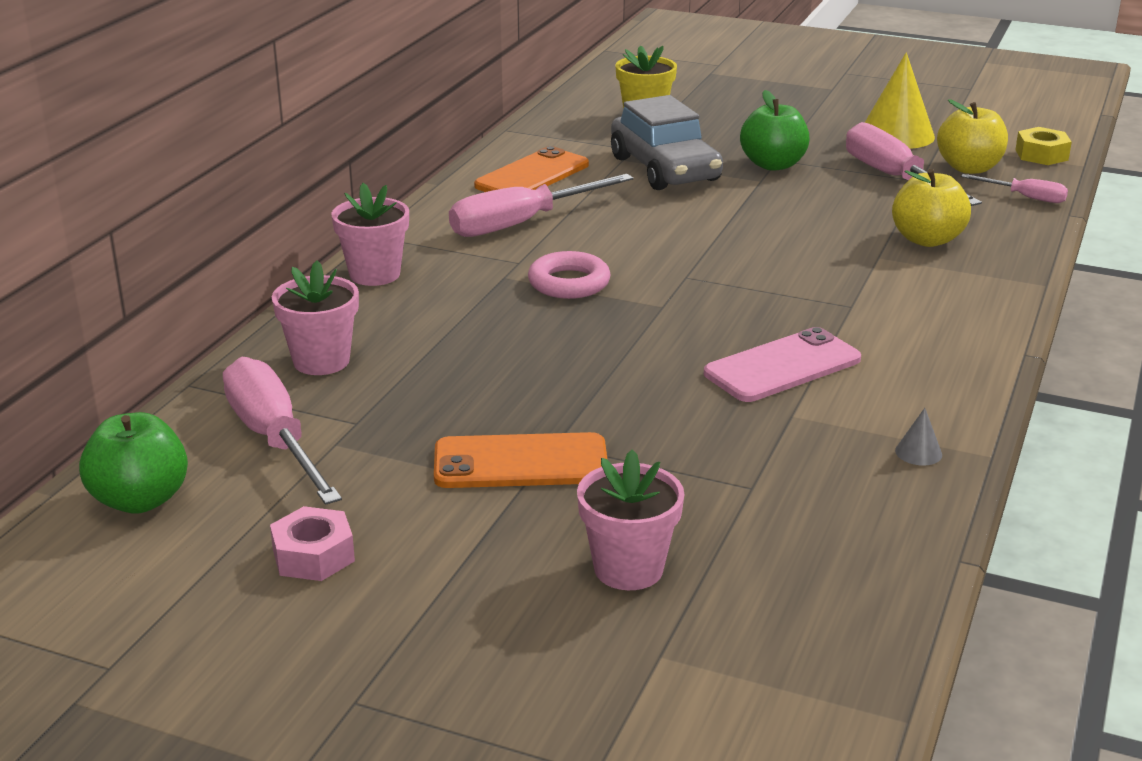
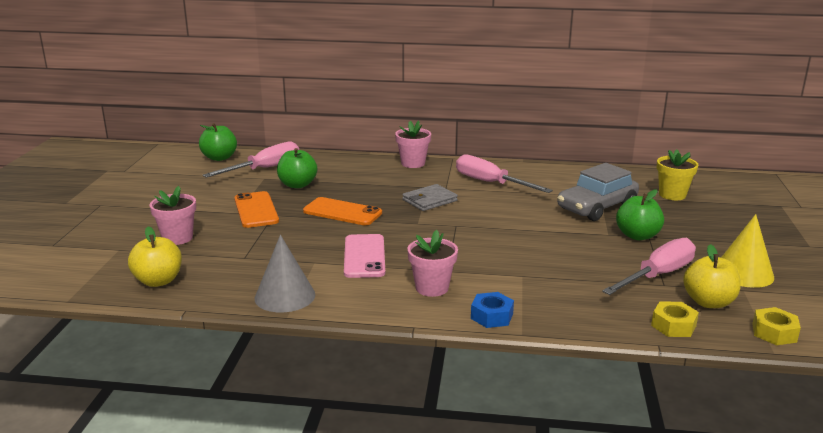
camera: 75 degrees right, 5 degrees down
pink nut [270,506,355,581] -> none
pink flower pot [272,261,359,375] -> pink flower pot moved to [407,230,458,297]
orange phone [474,146,589,192] -> orange phone moved to [303,197,382,225]
pink ring [528,251,611,299] -> grey wallet [402,184,458,211]
pink phone [704,327,861,402] -> pink phone turned 45 degrees clockwise [344,234,385,278]
yellow apple [892,169,971,247] -> yellow apple moved to [128,226,182,287]
grey cone [895,408,942,466] -> grey cone [255,235,315,312], size x2.40
pink screwdriver [961,174,1068,203] -> yellow nut [651,302,699,337]
none -> green apple [277,148,317,188]
none -> blue nut [471,292,514,328]

